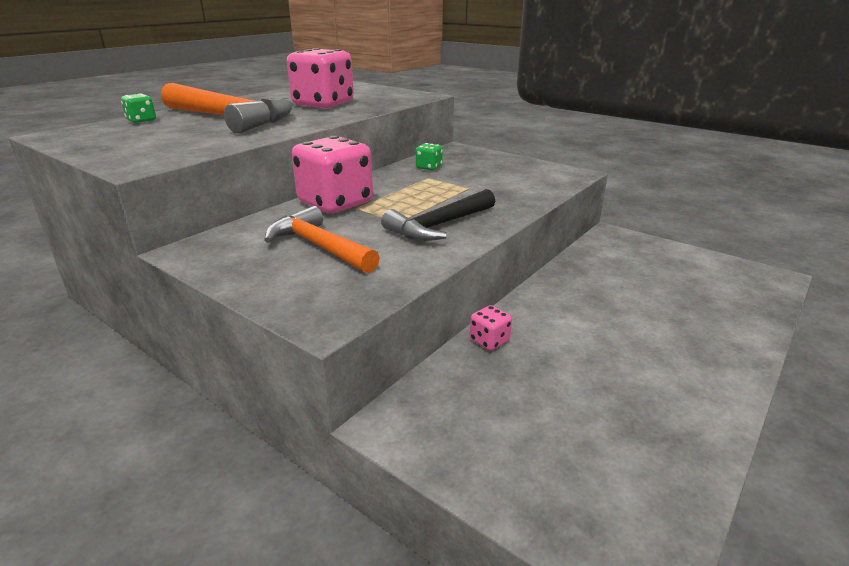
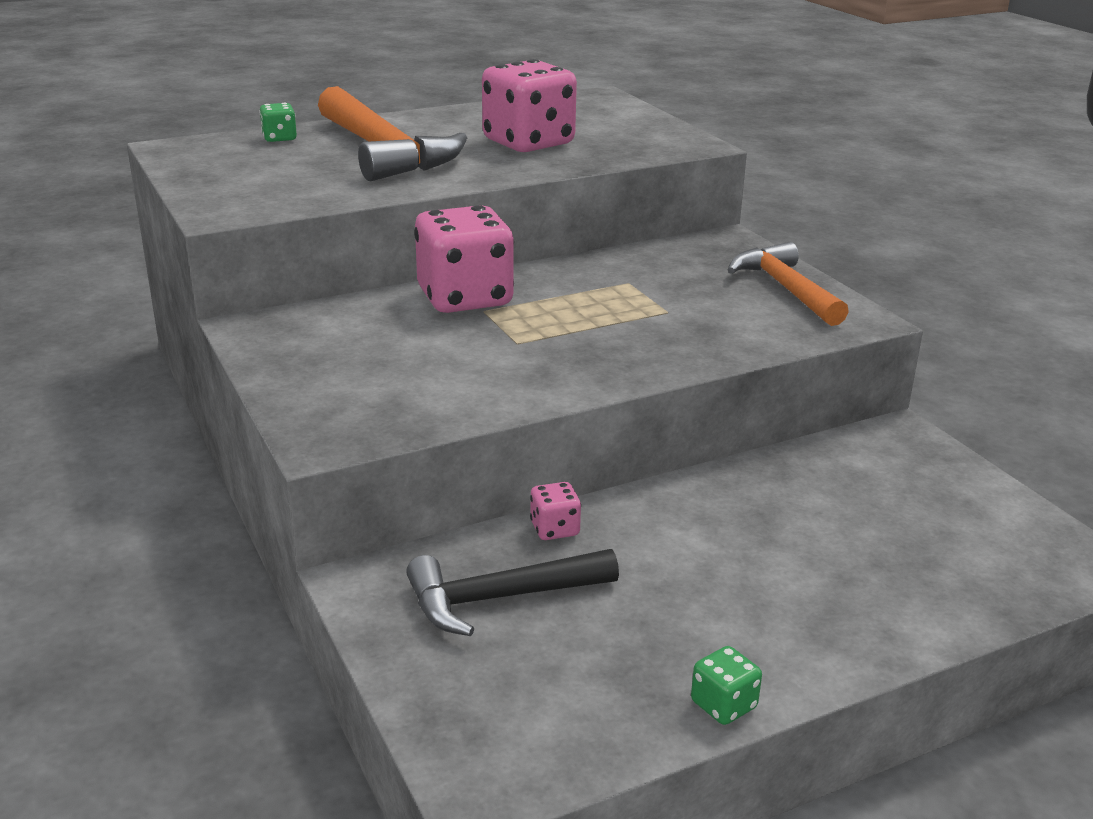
camera: 25 degrees right, 0 degrees up
orange hammer [264,206,380,273] -> orange hammer moved to [728,242,849,326]
black hammer [381,189,495,241] -> black hammer moved to [406,549,619,636]
green dice [416,143,443,170] -> green dice moved to [691,646,762,725]

